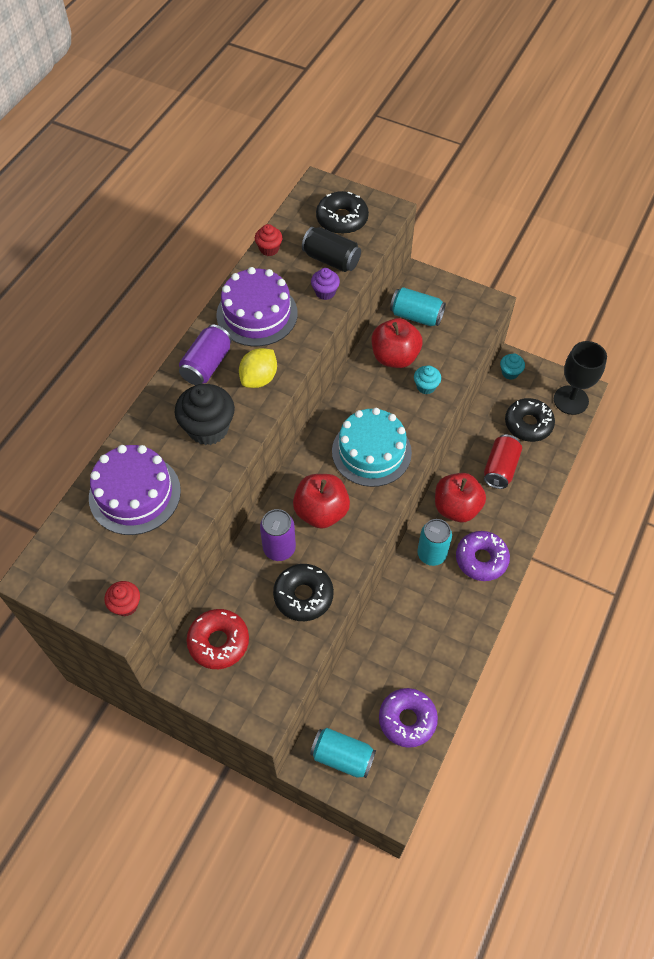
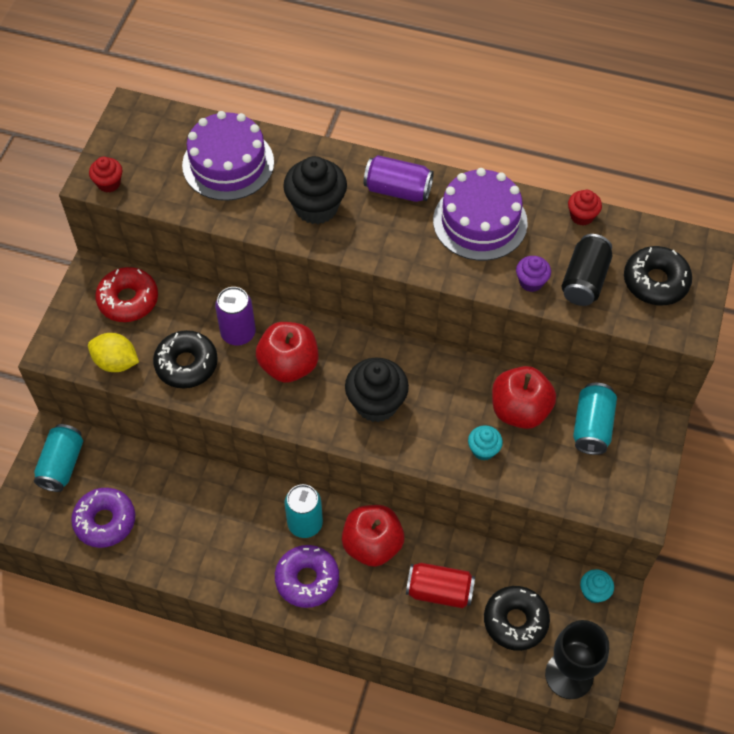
camera: 80 degrees right, 0 degrees up
yellow lemon [239,348,277,388] -> yellow lemon moved to [88,333,139,372]
turquoise cake [332,408,412,487] -> black cupcake [345,358,409,422]

